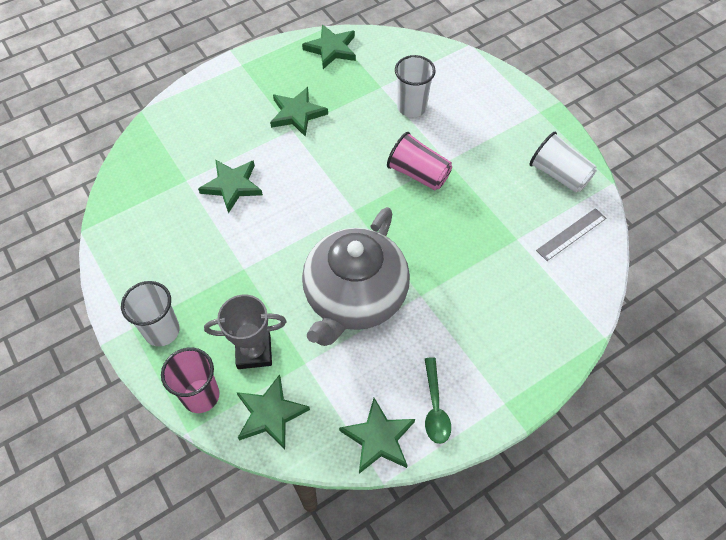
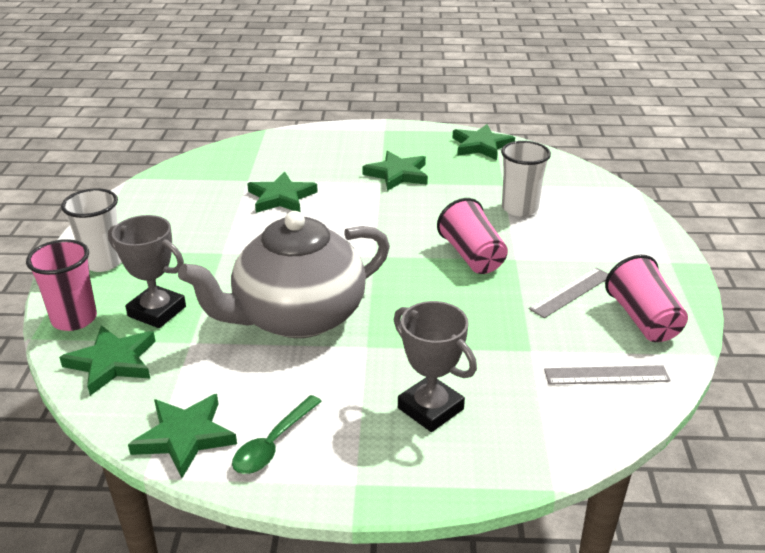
camera: 35 degrees right, 25 degrees down
white cup [530,132,597,193] -> pink cup [605,255,688,342]
none -> grey trophy [394,301,477,432]
none -> grey ruler [529,267,608,318]

